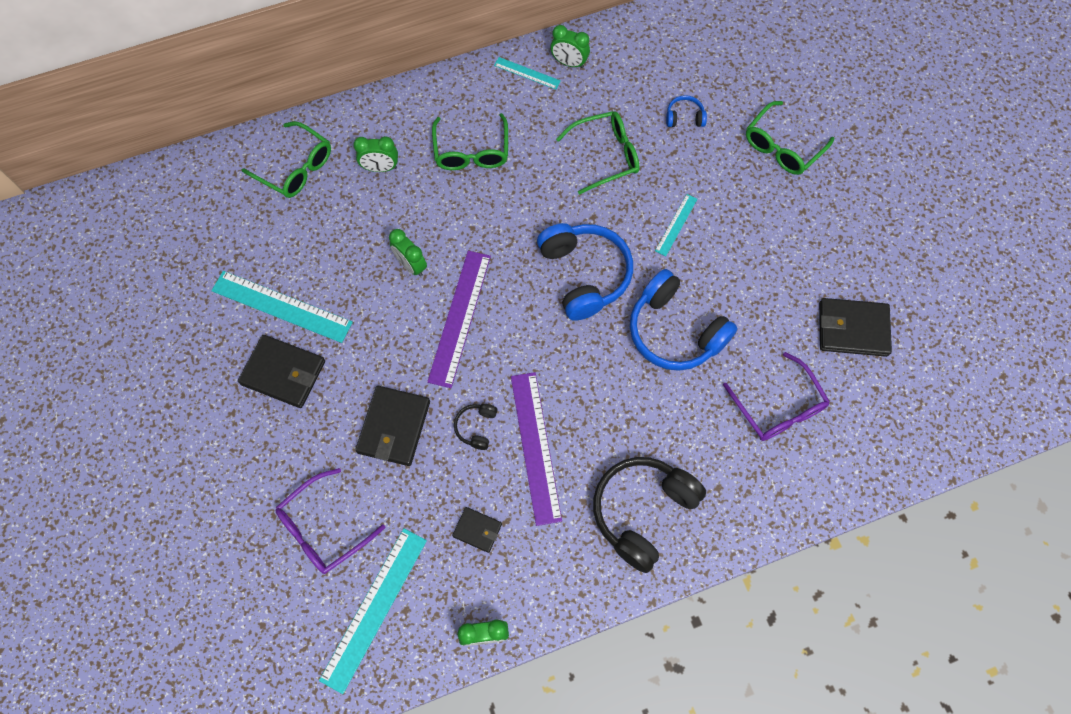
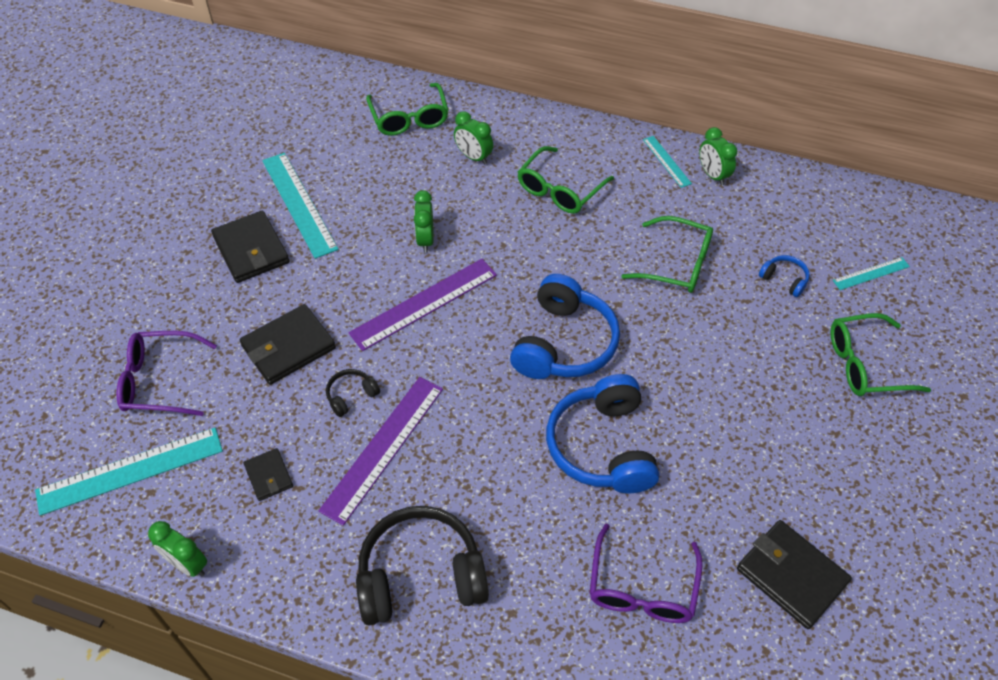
camera: 40 degrees right, 15 degrees down
turquoise ruler [655,194,697,256] -> turquoise ruler moved to [833,257,910,290]

